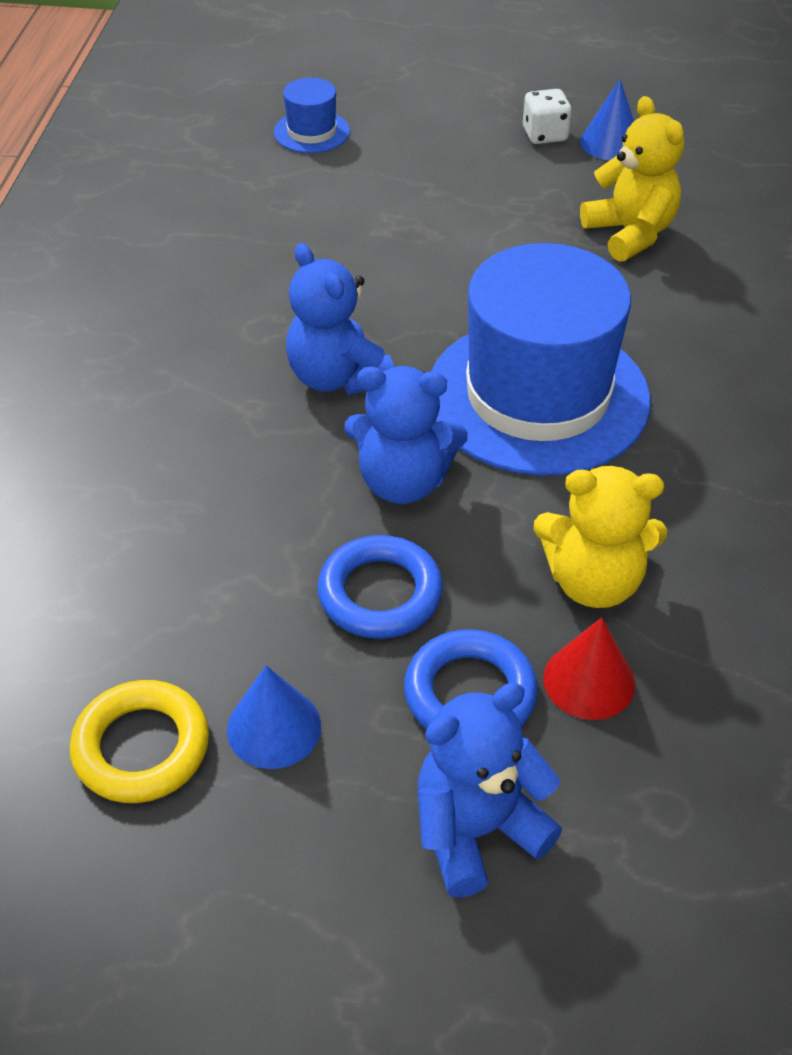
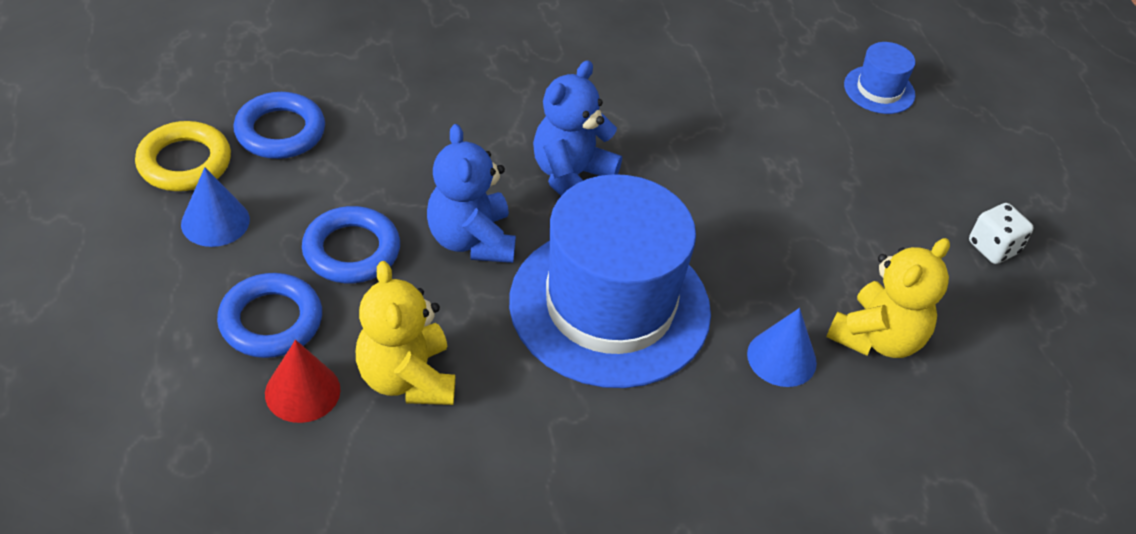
camera: 65 degrees right, 0 degrees up
blue teddy bear [418,683,562,898] -> none
blue cone [580,79,634,160] -> blue cone moved to [747,308,817,387]
none -> blue ring [233,92,325,159]

